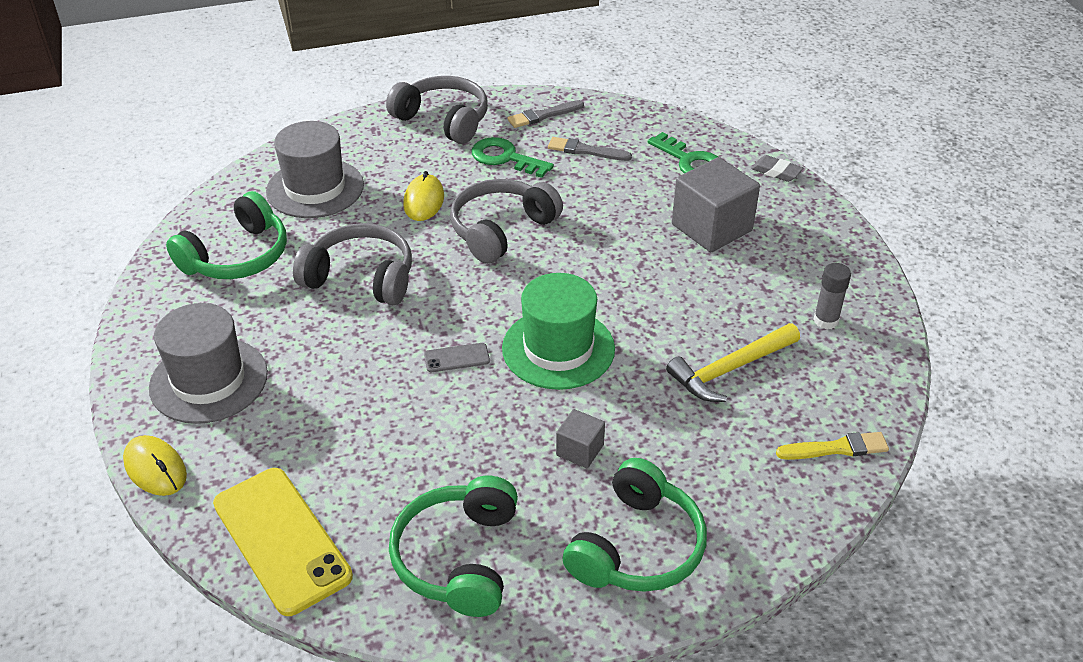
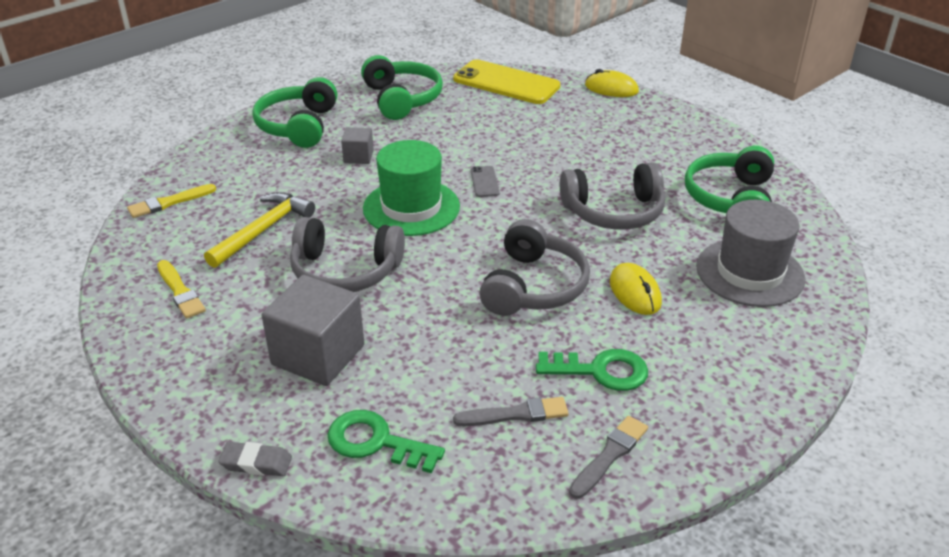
camera: 155 degrees right, 5 degrees down
grey hat [149,303,268,424] -> none
grey headphones [386,76,488,144] -> grey headphones moved to [290,217,405,292]
grey phone [424,343,490,372] -> grey phone turned 60 degrees counterclockwise [471,166,499,197]
grey glue stick [813,263,851,329] -> yellow brush [157,260,206,319]

